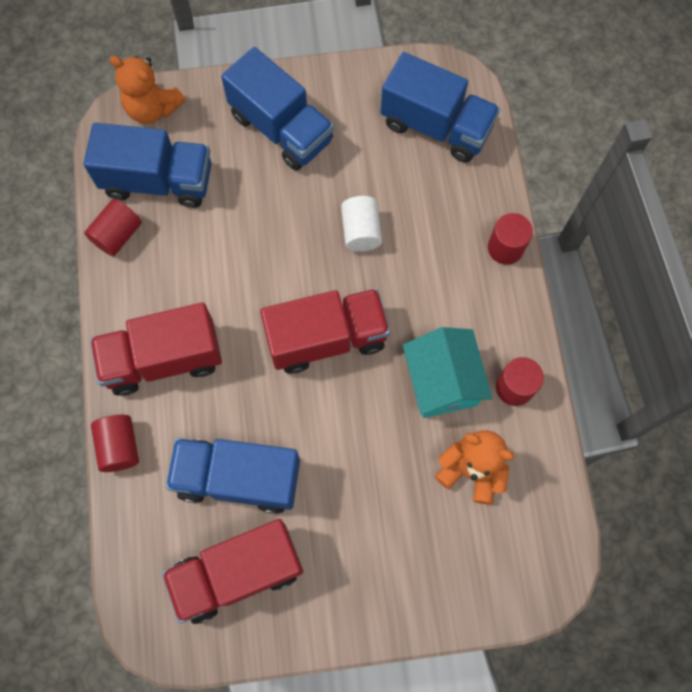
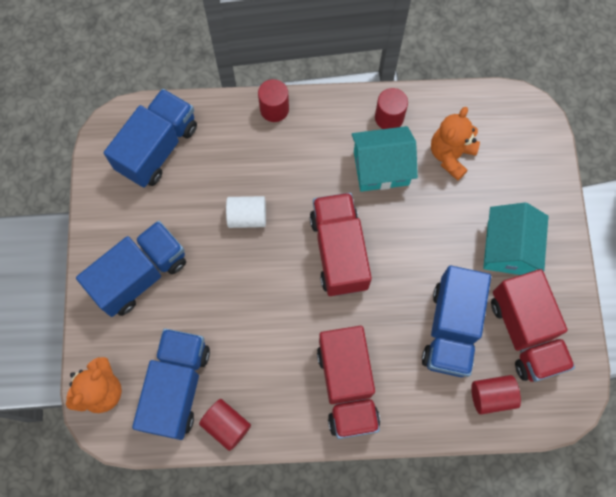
camera: 85 degrees left, 0 degrees up
red cylinder [91,415,139,472] -> red cylinder moved to [471,375,521,414]
none -> turquoise house [483,203,549,275]

